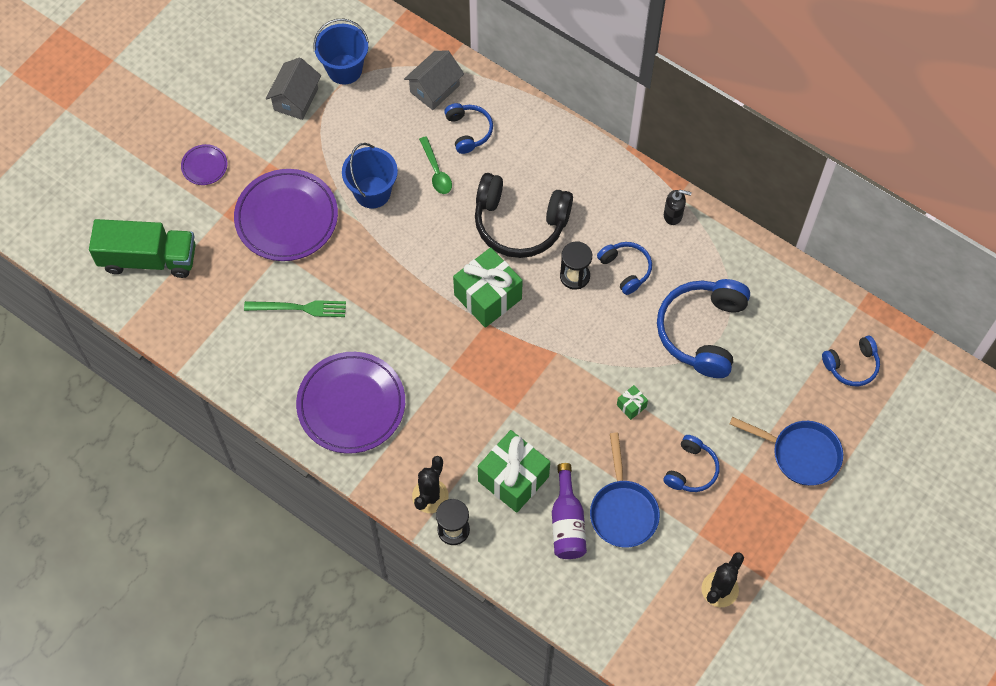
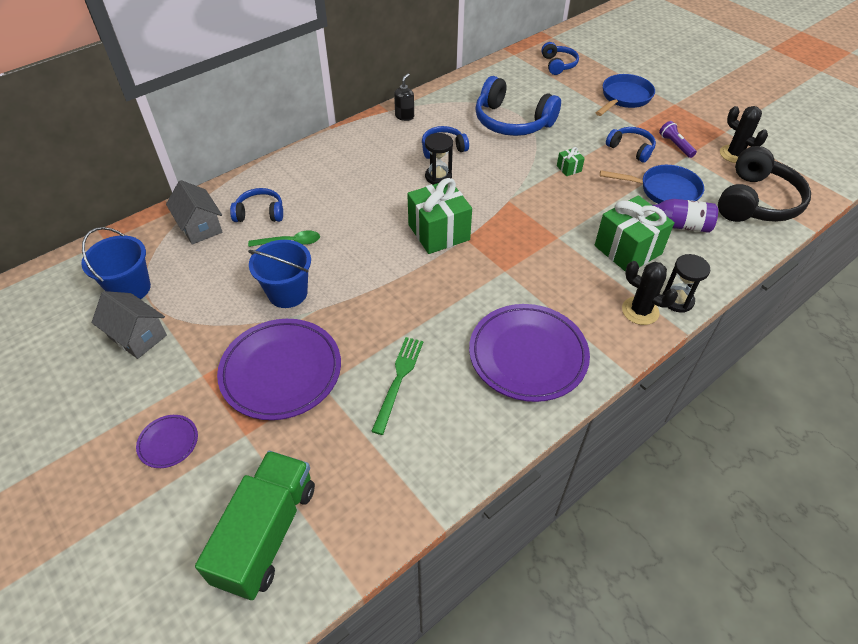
camera: 75 degrees left, 15 degrees down
black headphones [475,173,573,258] -> black headphones moved to [718,146,811,222]
none -> purple flashlight [659,121,697,158]

